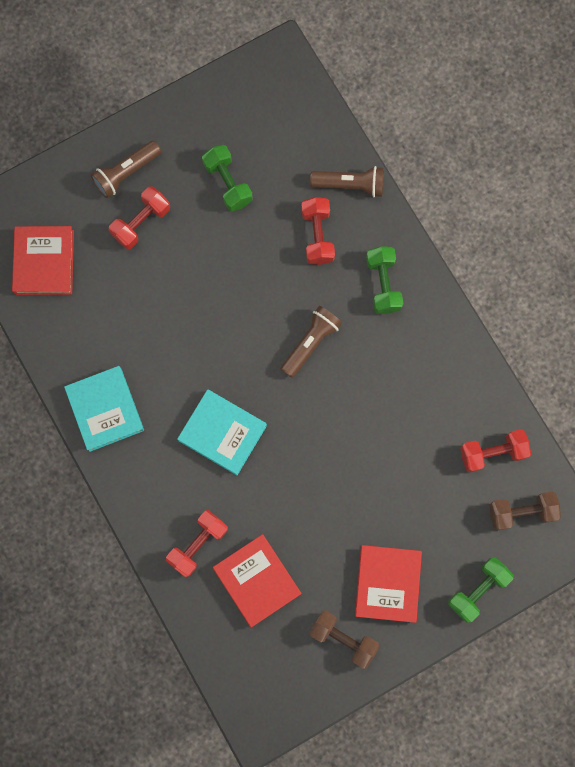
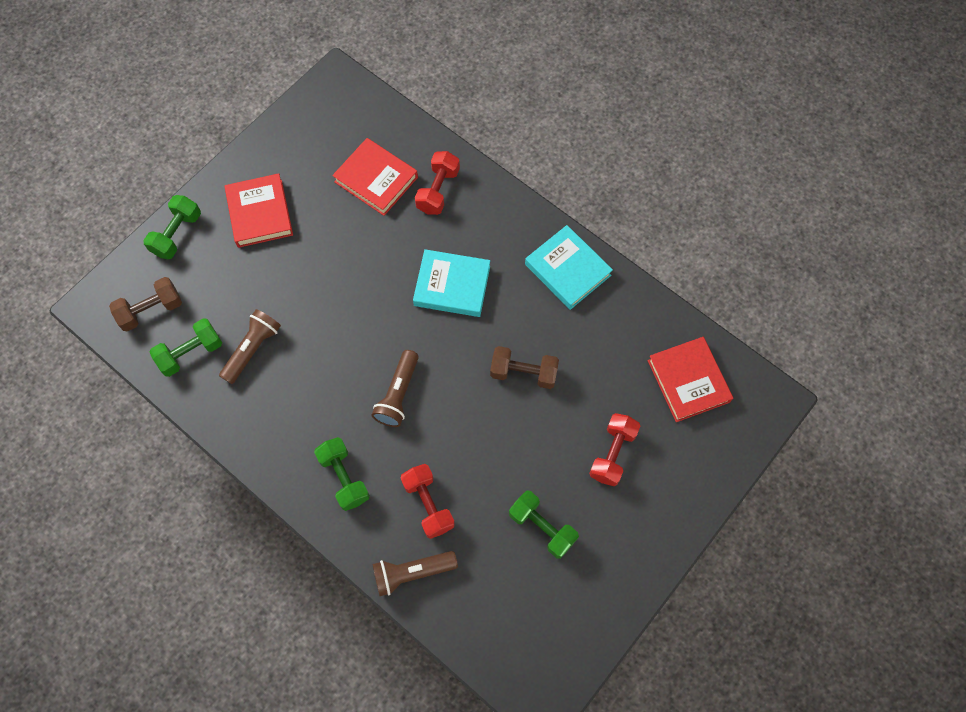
camera: 160 degrees right, 10 degrees down
brown flashlight [91,140,161,198] -> brown flashlight moved to [219,309,281,384]
brown dumbbell [309,611,379,669] -> brown dumbbell moved to [490,346,559,389]
red dumbbell [460,429,531,472] -> green dumbbell [150,318,222,377]

